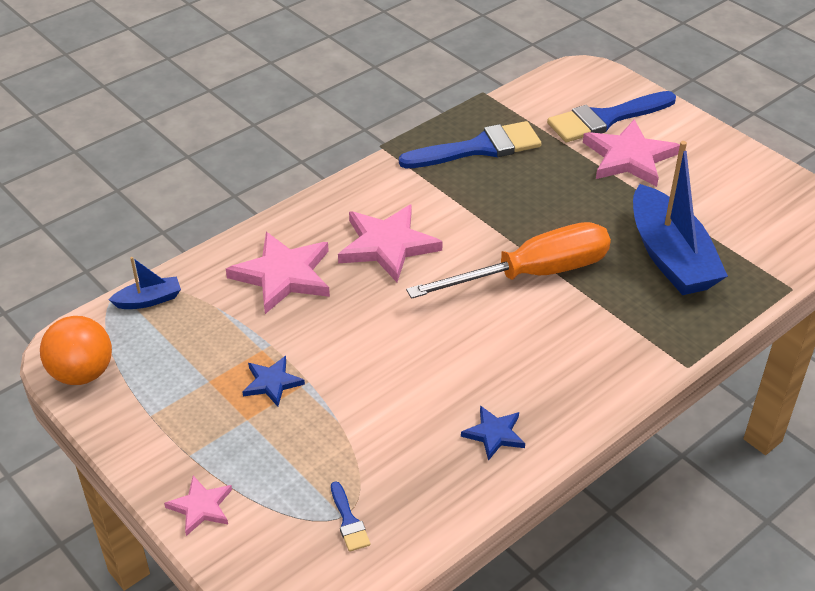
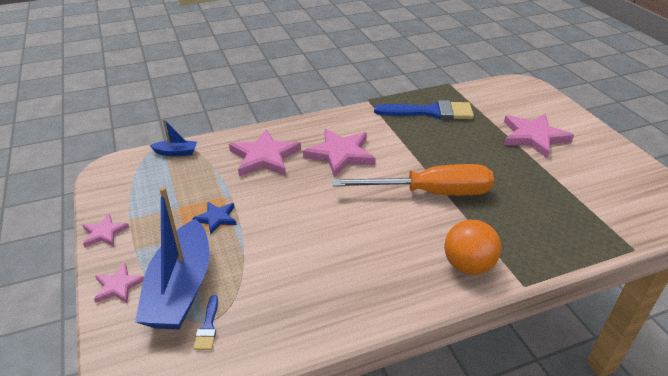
camera: 20 degrees right, 5 degrees down
orange ball [40,316,112,385] -> orange ball moved to [444,220,501,275]
blue star [461,406,525,461] -> none
blue brush [547,91,676,142] -> none
blue boat [633,141,728,295] -> blue boat moved to [135,187,210,330]
none -> pink star [83,213,129,247]

